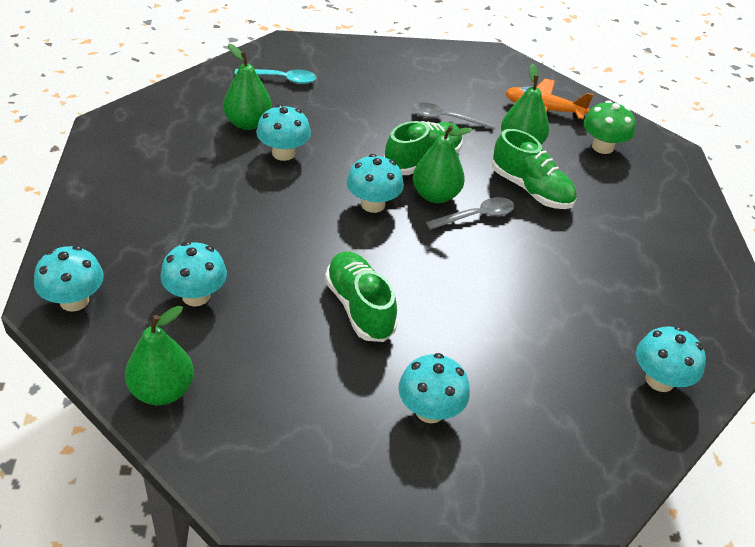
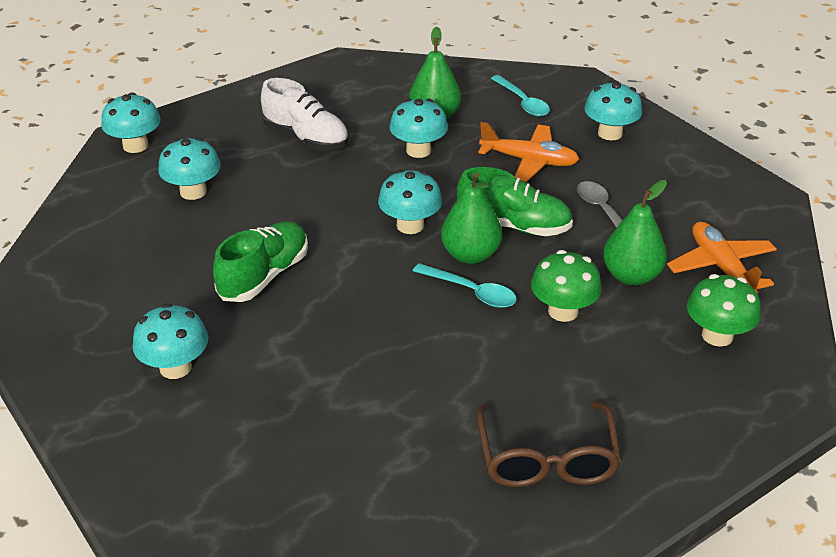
camera: 60 degrees right, 5 degrees down
green pear [125,306,194,405] -> none
grey spoon [426,197,514,230] -> turquoise spoon [413,263,517,308]
green shoe [492,129,576,209] -> green mushroom [531,250,602,322]
turquoise mushroom [636,326,706,392] -> turquoise mushroom moved to [585,81,642,140]
none -> white shoe [261,78,348,150]
none -> brown glasses [476,401,621,487]
none -> orange plane [478,122,579,182]

